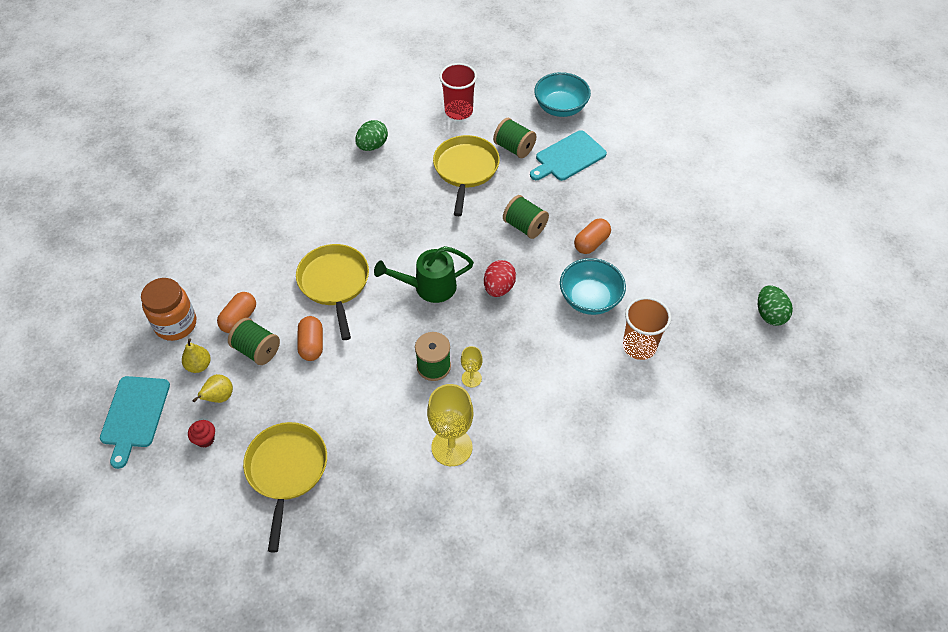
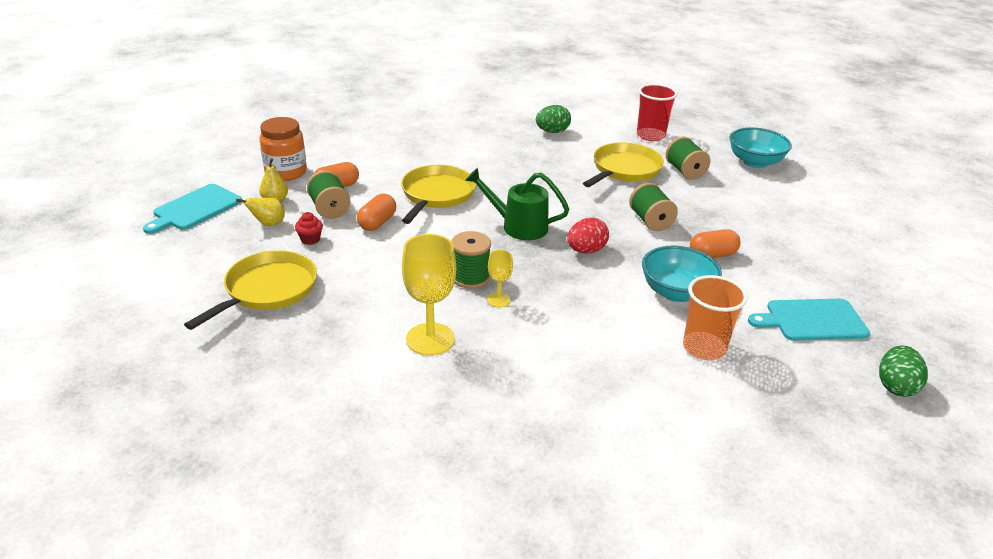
camera: 30 degrees right, 20 degrees down
red cupcake [188,420,215,448] -> red cupcake moved to [295,212,323,245]
turquoise cutting board [530,130,607,181] -> turquoise cutting board moved to [748,299,870,341]

